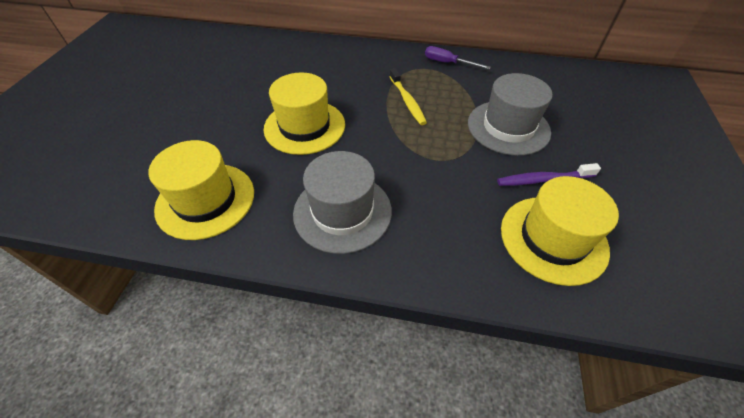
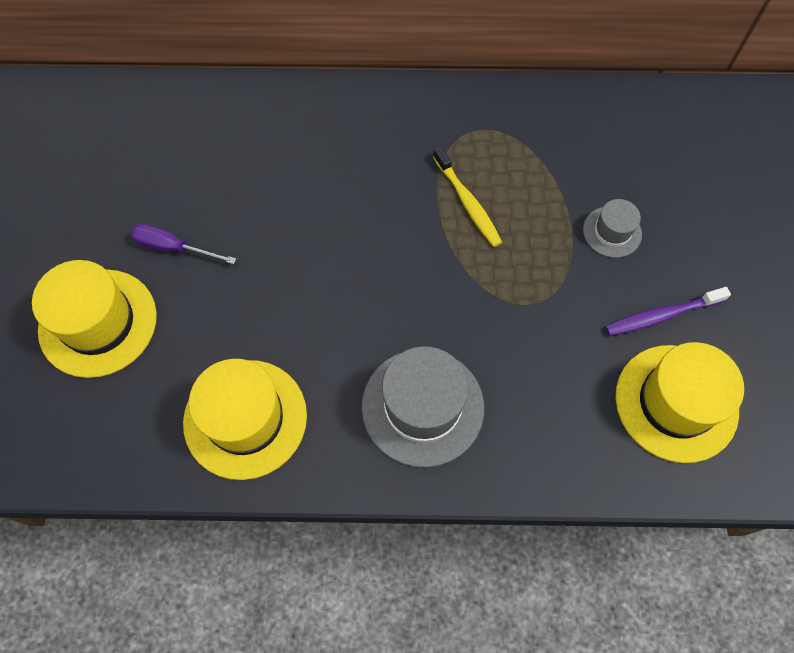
camera: 10 degrees left, 15 degrees up
yellow hat [264,73,345,155] -> yellow hat moved to [32,260,157,378]
purple screwdriver [425,46,491,69] -> purple screwdriver moved to [130,224,236,264]
grey hat [468,73,553,156] -> grey hat [583,199,642,258], size x0.53

